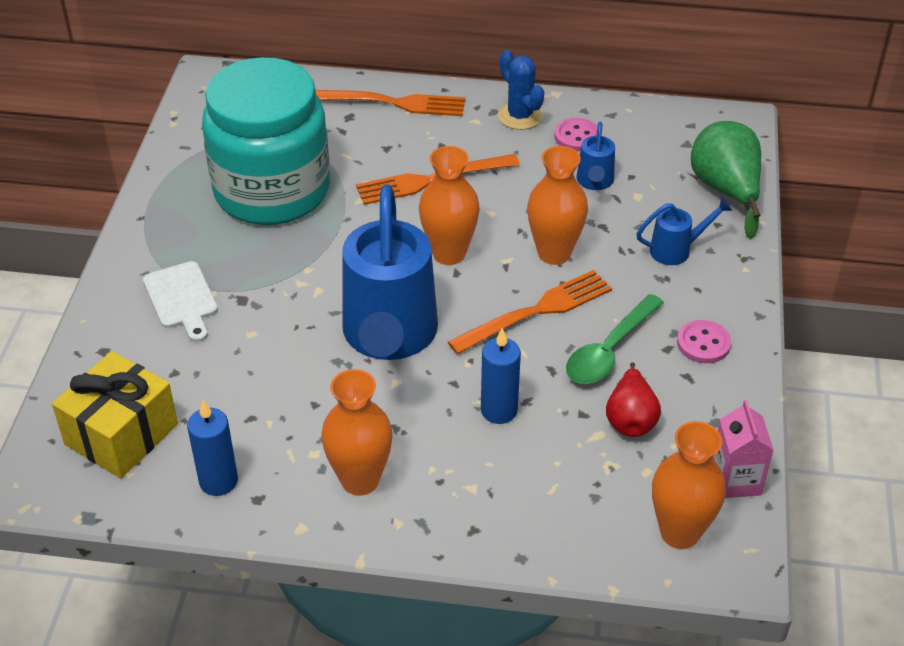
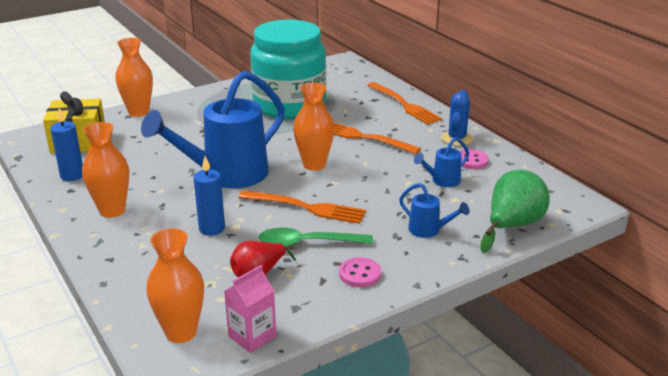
camera: 50 degrees right, 15 degrees down
white cutting board [143,261,218,342] -> none
orange vase [527,146,588,265] -> orange vase moved to [115,38,153,117]

